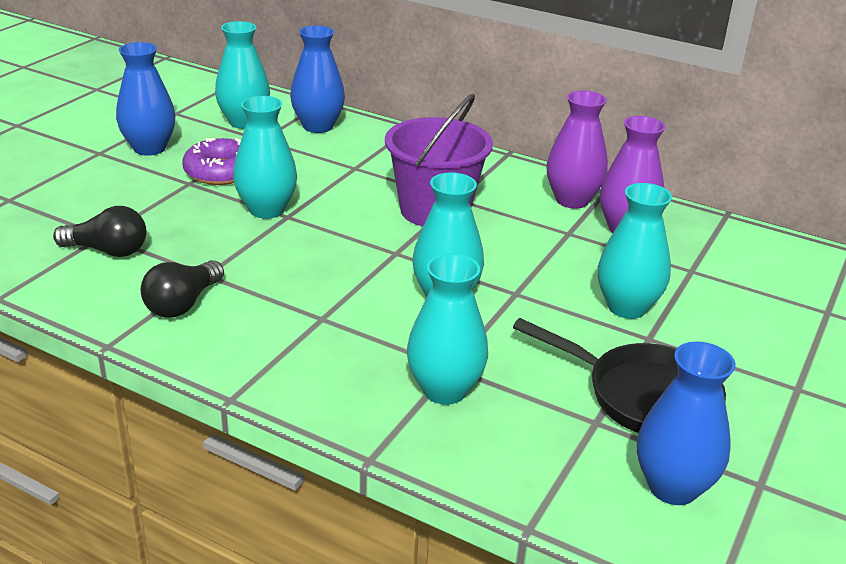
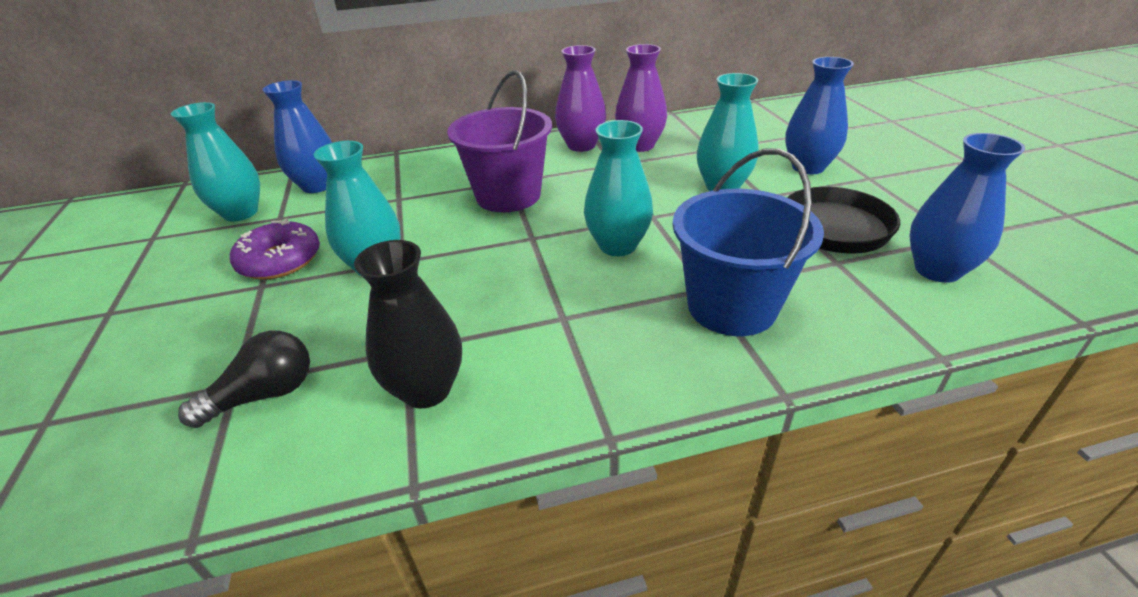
camera: 40 degrees left, 5 degrees up
blue vase [116,42,176,156] -> blue vase moved to [785,57,854,174]
black light bulb [141,260,224,318] -> black vase [354,240,462,409]
turquoise vase [407,253,488,405] -> blue bucket [672,148,824,336]

